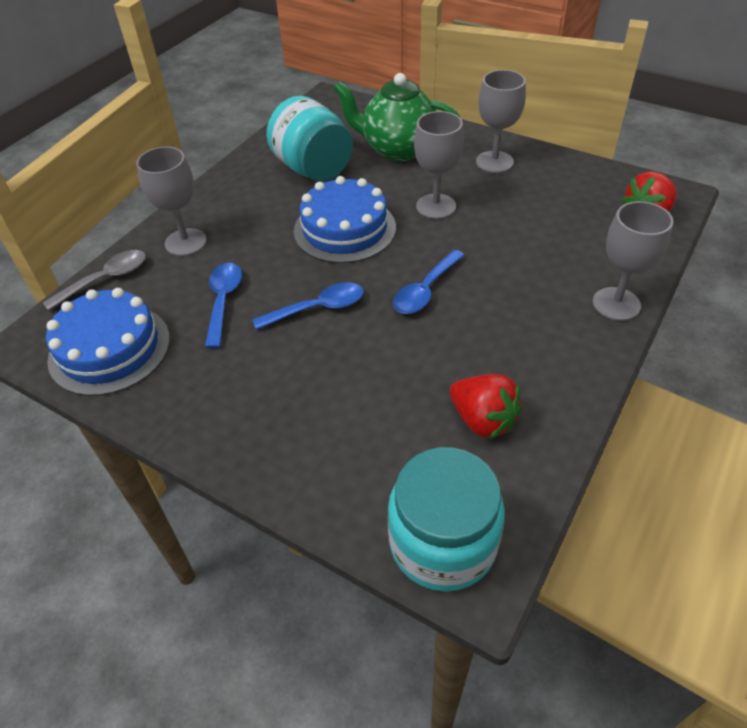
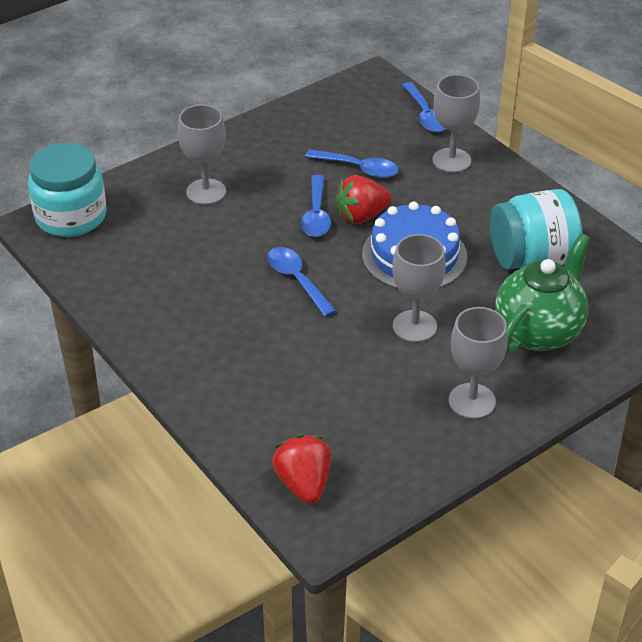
camera: 110 degrees right, 5 degrees down
grey spoon [43,250,146,311] -> blue spoon [402,82,446,132]
blue cake [46,288,170,396] -> none
red strawberry [450,374,522,439] -> red strawberry moved to [335,175,391,224]
grey goblet [593,201,673,321] -> grey goblet moved to [178,105,226,205]

